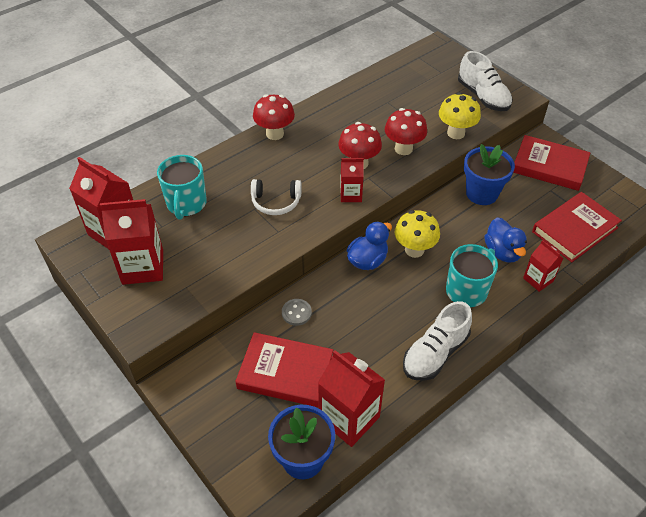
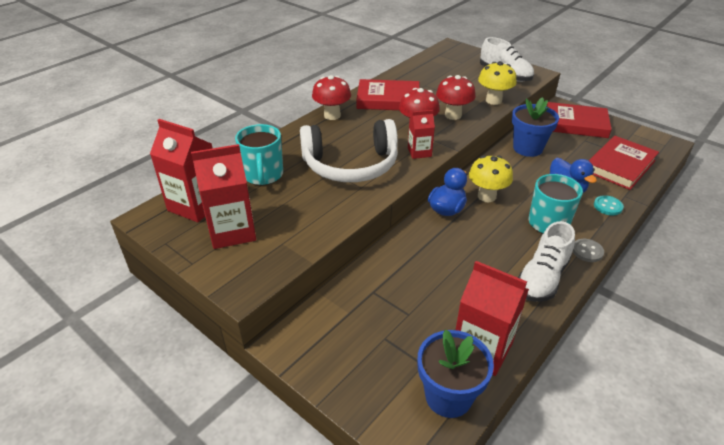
camera: 10 degrees left, 10 degrees down
red book [235,332,333,407] -> red book moved to [356,79,419,110]
white headphones [251,179,301,215] -> white headphones [300,119,398,182], size x1.97
grey button [282,299,312,326] -> grey button moved to [573,239,604,262]
red carton [523,240,563,292] -> turquoise button [594,195,624,215]

